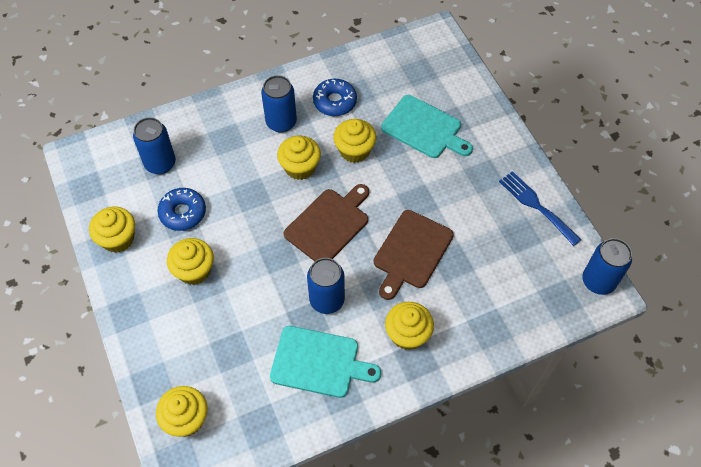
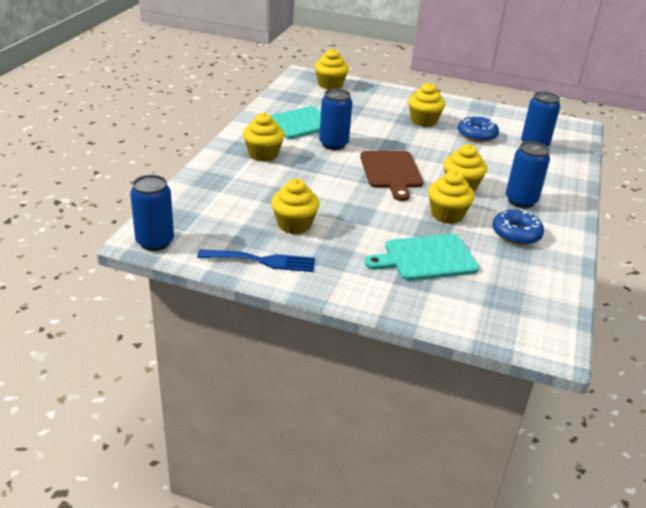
camera: 130 degrees right, 25 degrees down
yellow cupcake [89,207,135,253] -> yellow cupcake moved to [271,179,320,234]
brown cutting board [374,210,454,300] -> none

